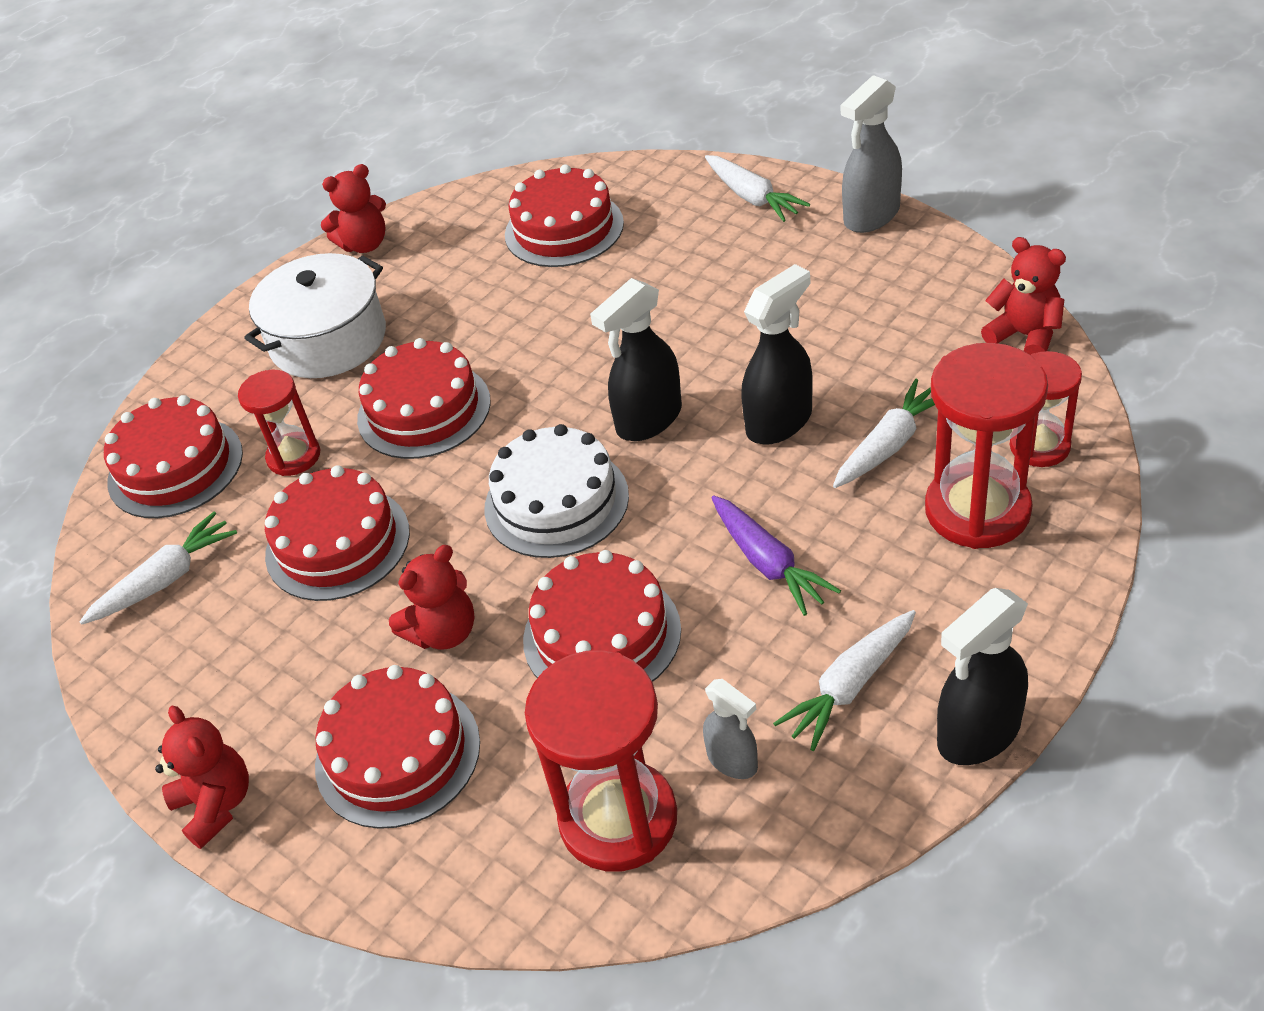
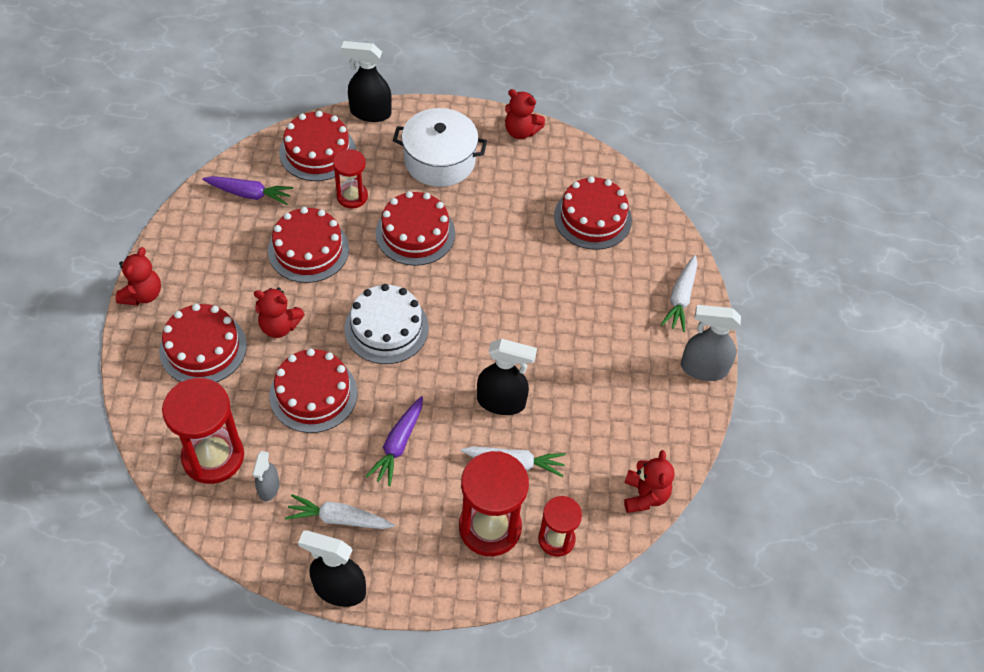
camera: 45 degrees right, 10 degrees up
white carrot [80,512,237,625] -> purple carrot [202,176,293,205]
black spray bottle [590,278,682,441] -> black spray bottle moved to [341,41,392,122]

